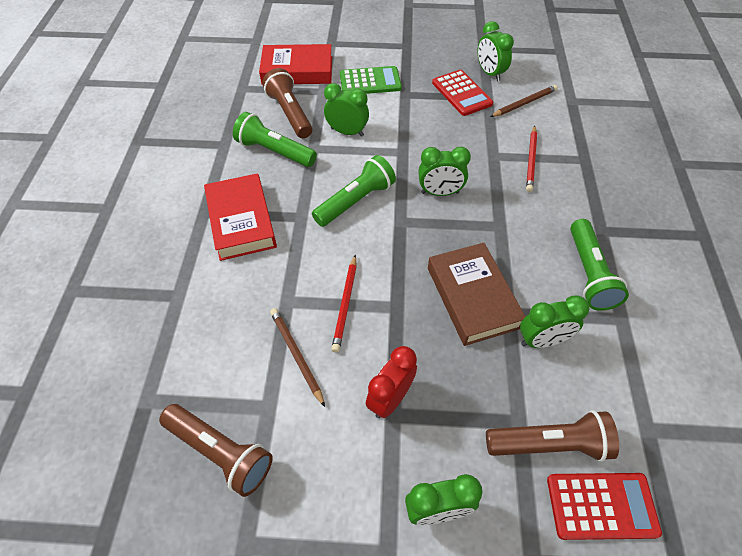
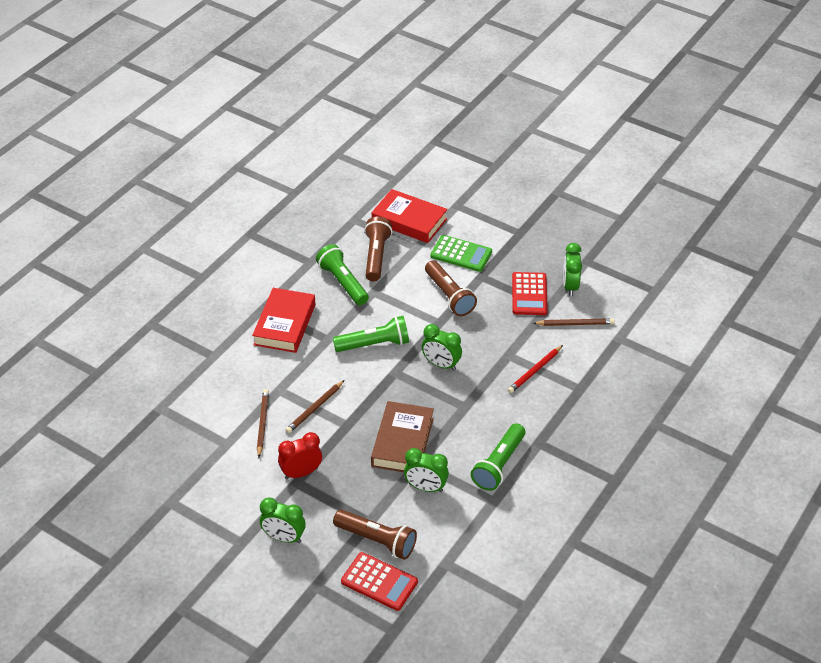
camera: 30 degrees right, 10 degrees down
brown flashlight [159,404,273,497] -> brown flashlight moved to [425,261,477,316]
green clock [324,83,369,137] -> none
red pencil [331,255,357,352] -> brown pencil [285,380,344,433]

